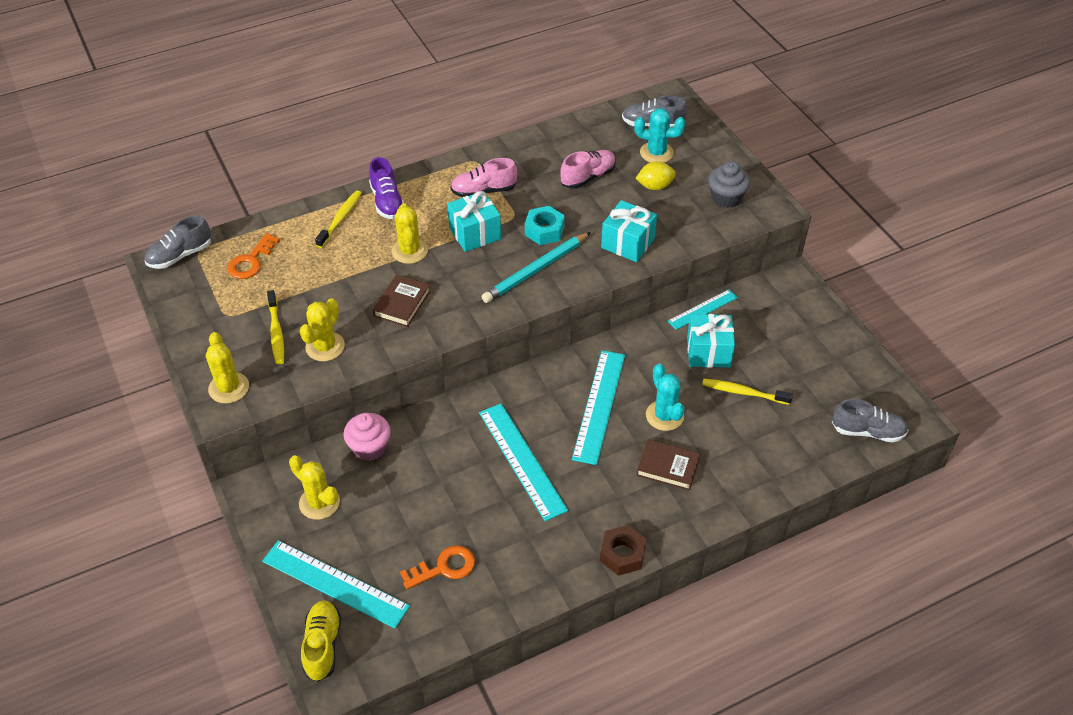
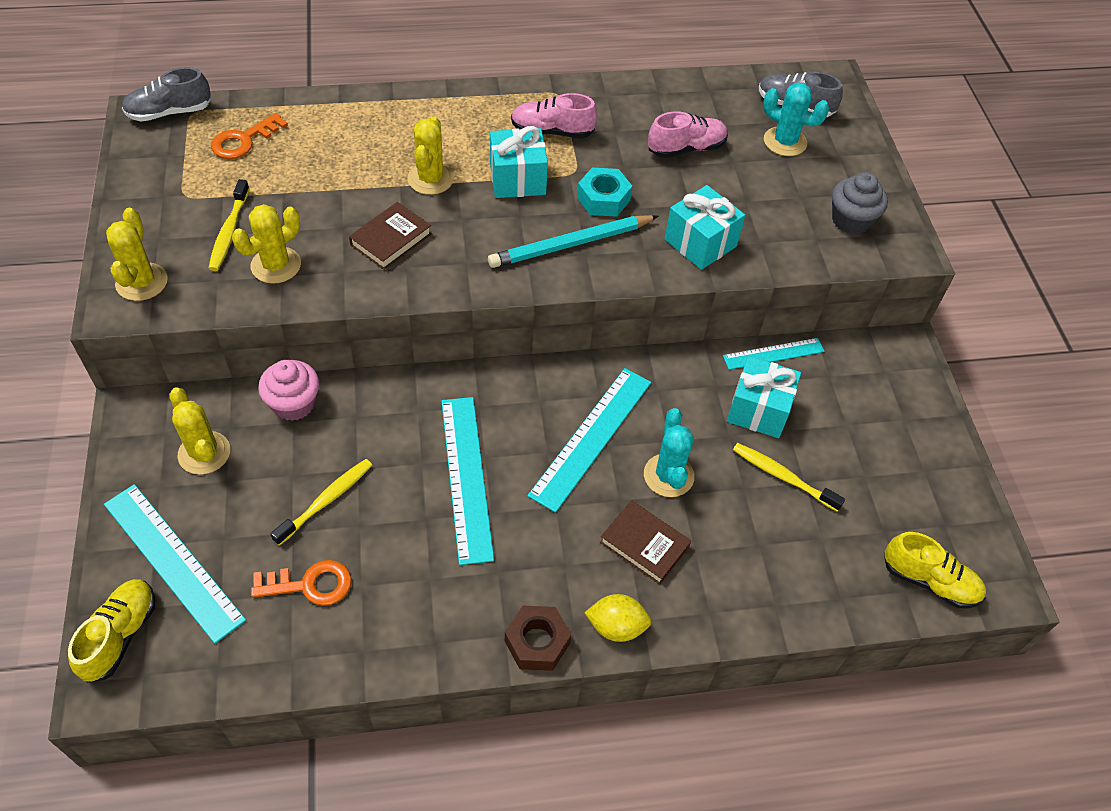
camera: 15 degrees right, 5 degrees up
yellow toothbrush [315,190,362,248] -> yellow toothbrush moved to [271,459,372,546]
purple shoe [369,157,404,219] -> none
yellow lemon [635,161,676,190] -> yellow lemon moved to [584,594,652,642]
grey shoe [832,399,909,443] -> yellow shoe [884,532,986,609]

